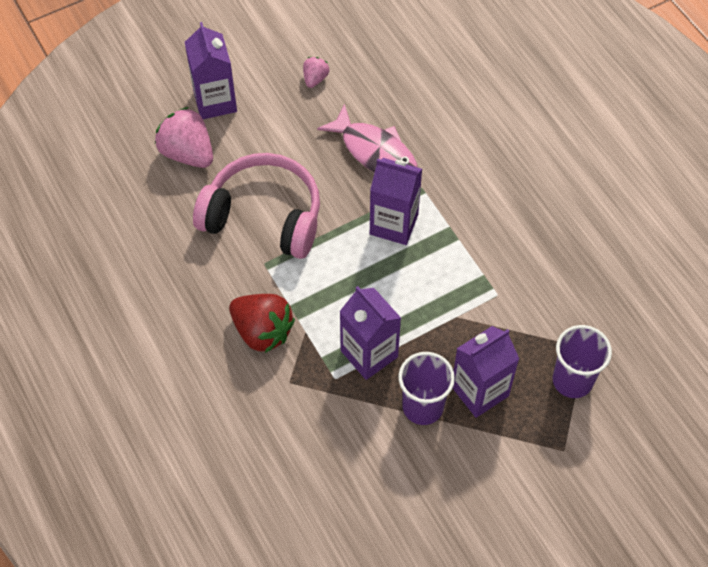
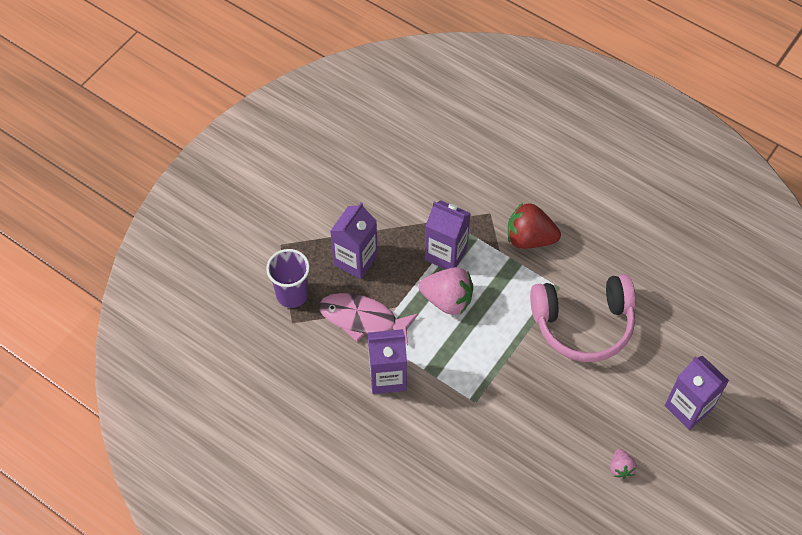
camera: 155 degrees right, 0 degrees up
pink strawberry [155,107,213,168] -> pink strawberry moved to [419,267,473,315]
pink fish [317,104,418,173] -> pink fish moved to [319,293,418,345]
purple carton [370,158,422,245] -> purple carton moved to [368,329,407,394]
purple cup [398,352,455,425] -> none

